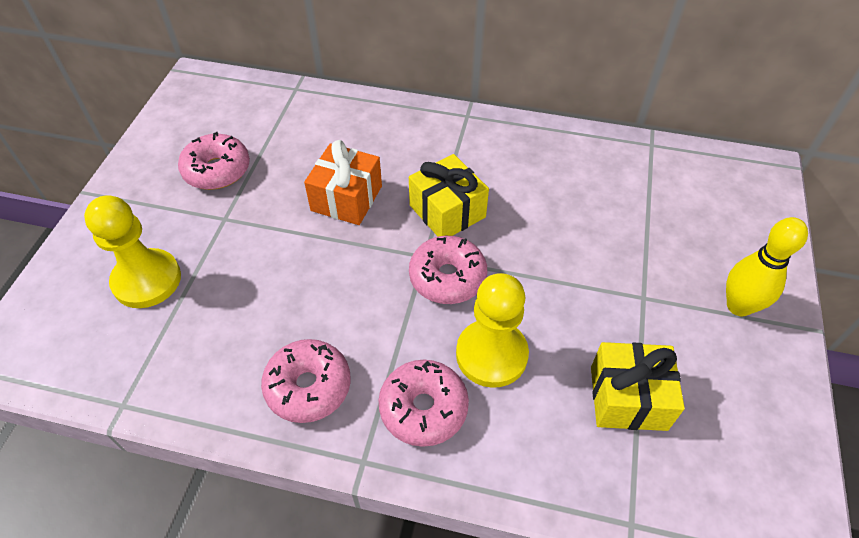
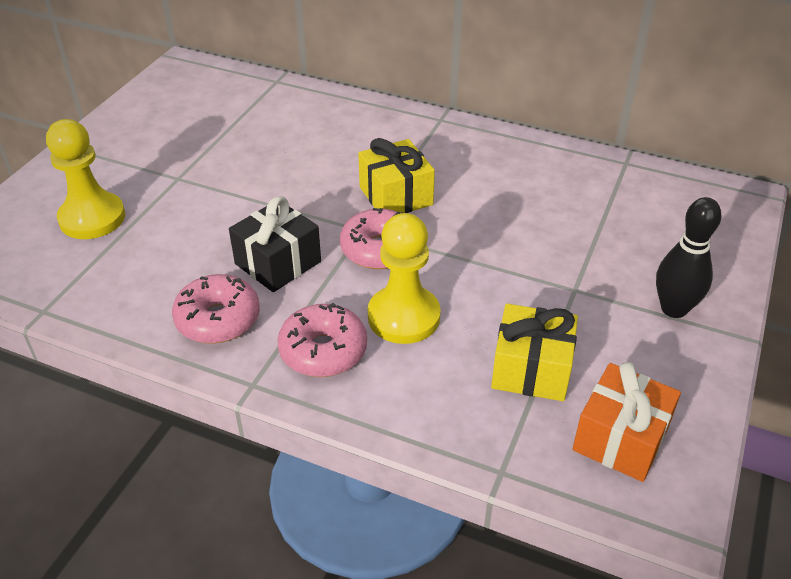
camera: 10 degrees right, 10 degrees down
pink donut [178,132,250,190] -> none
orange gift [304,140,382,225] -> orange gift moved to [573,362,681,482]
yellow bowling pin [726,217,808,316] -> black bowling pin [656,197,722,318]
none -> black gift [229,196,321,292]

